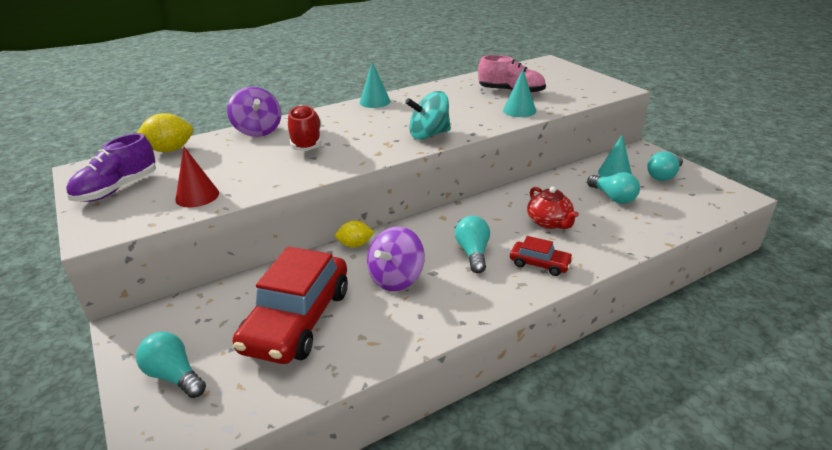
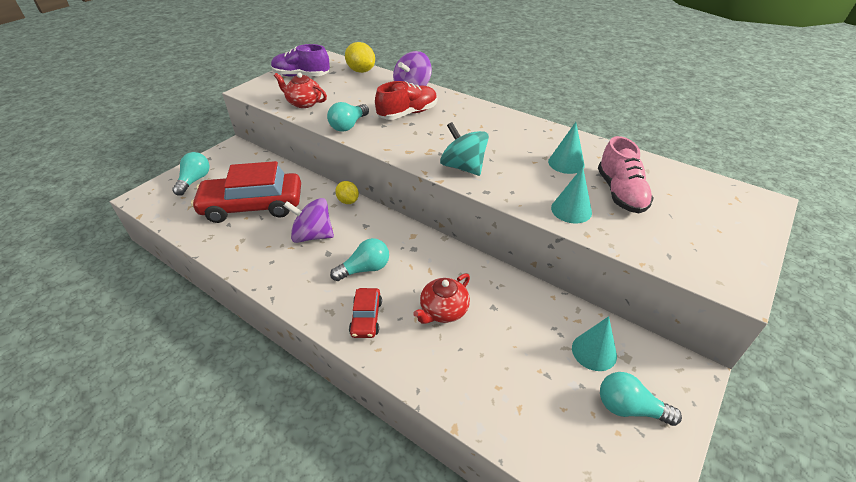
camera: 65 degrees right, 10 degrees up
red cone [175,146,219,207] -> red teapot [274,72,327,108]
turquoise cone [360,62,391,108] -> turquoise cone moved to [548,122,585,174]
turquoise light bulb [587,172,640,204] -> turquoise light bulb moved to [327,102,369,132]

